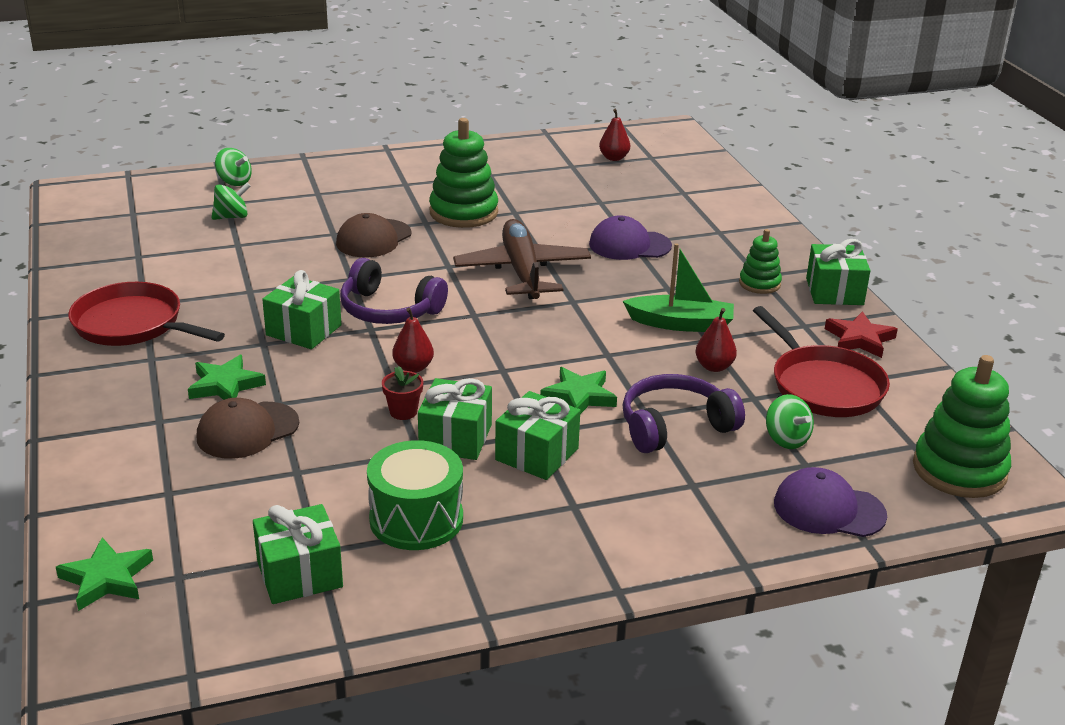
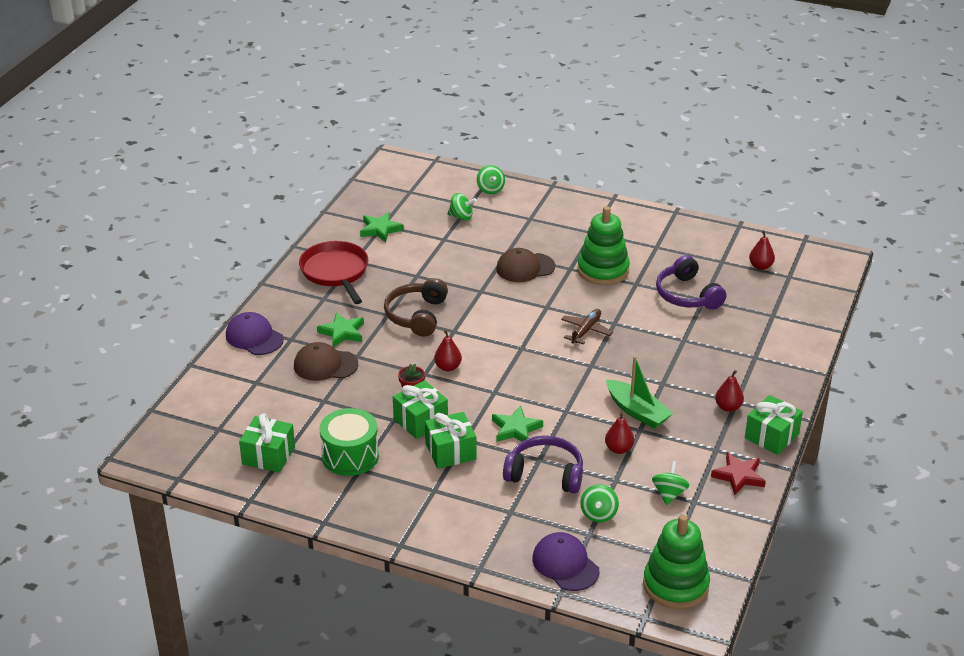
camera: 40 degrees right, 5 degrees up
green star [56,537,153,611] -> green star moved to [360,212,404,243]
green gift [262,270,342,349] -> brown headphones [384,278,448,337]
purple headphones [340,258,448,324] -> purple headphones moved to [656,255,726,310]
brown plane [453,219,591,299] -> brown plane [561,309,613,344], size x0.54
purple cap [589,215,672,260] -> purple cap moved to [226,312,284,355]
green stacking toy [739,229,782,294] -> red pear [715,370,744,412]
red pan [753,306,890,417] -> green spinning top [652,461,689,505]

